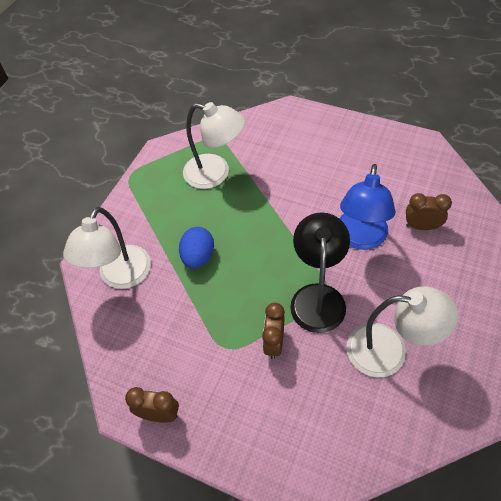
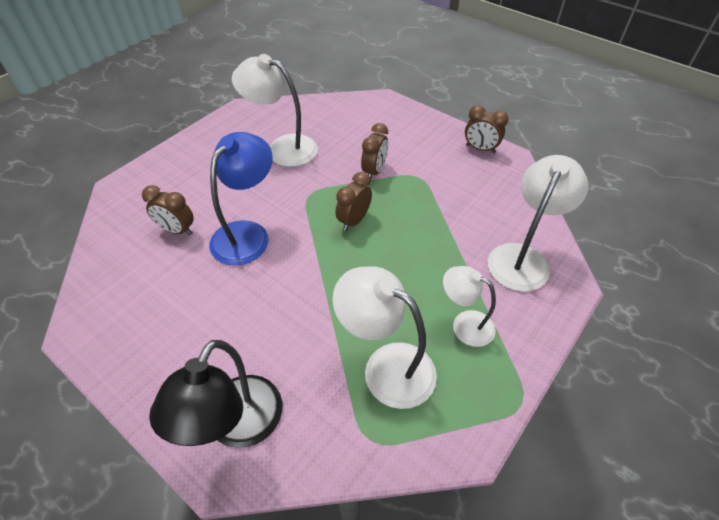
camera: 170 degrees left, 5 degrees down
blue egg [179,227,214,269] -> none
black lamp [290,212,350,333] -> black lamp moved to [149,340,283,448]
none -> brown clock [335,172,372,231]
none -> white lamp [443,266,496,347]

